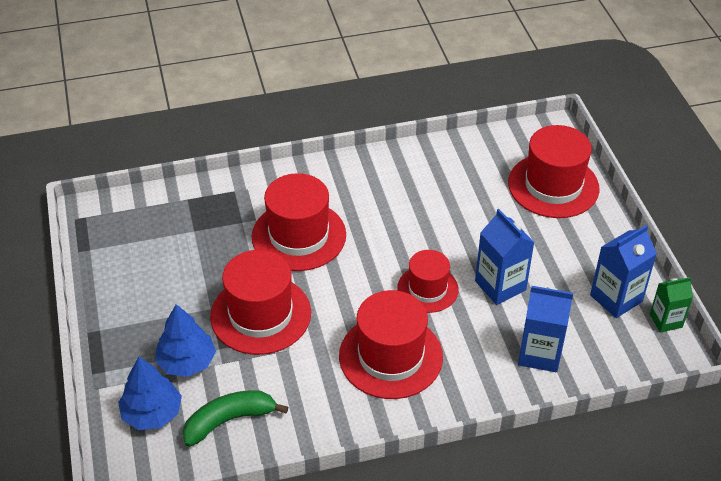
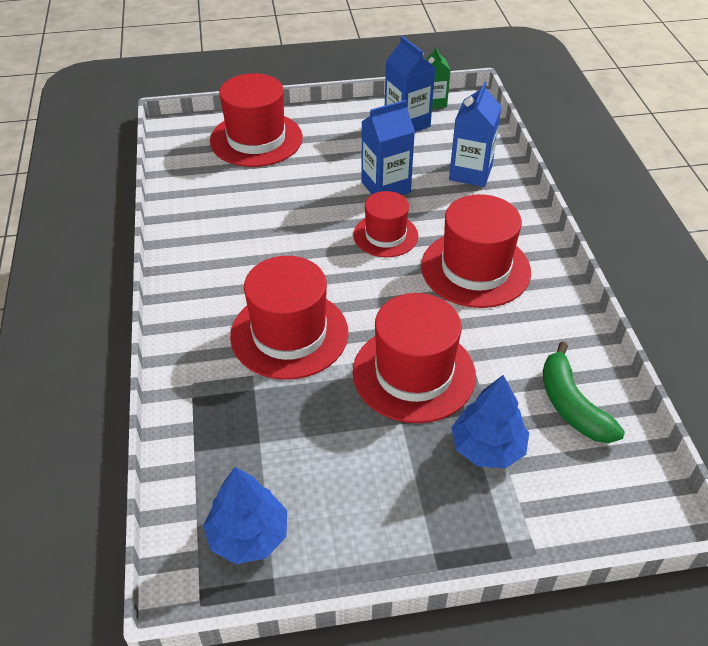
camera: 85 degrees left, 0 degrees up
blue tree [118,357,182,430] -> blue tree moved to [203,467,287,564]

